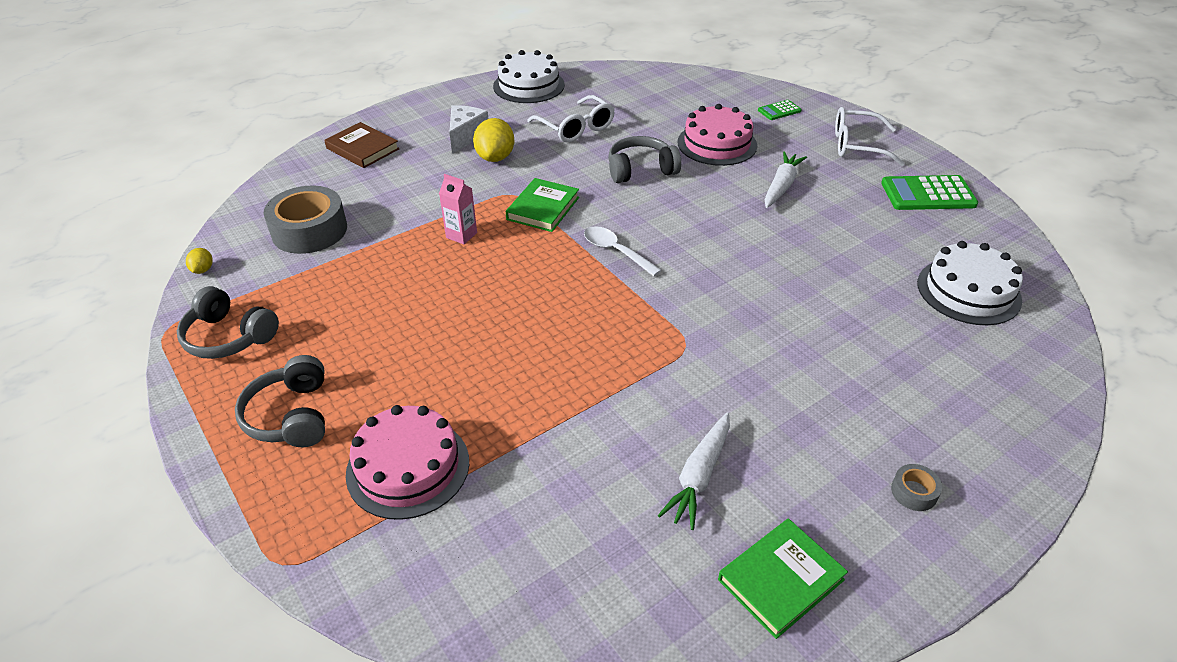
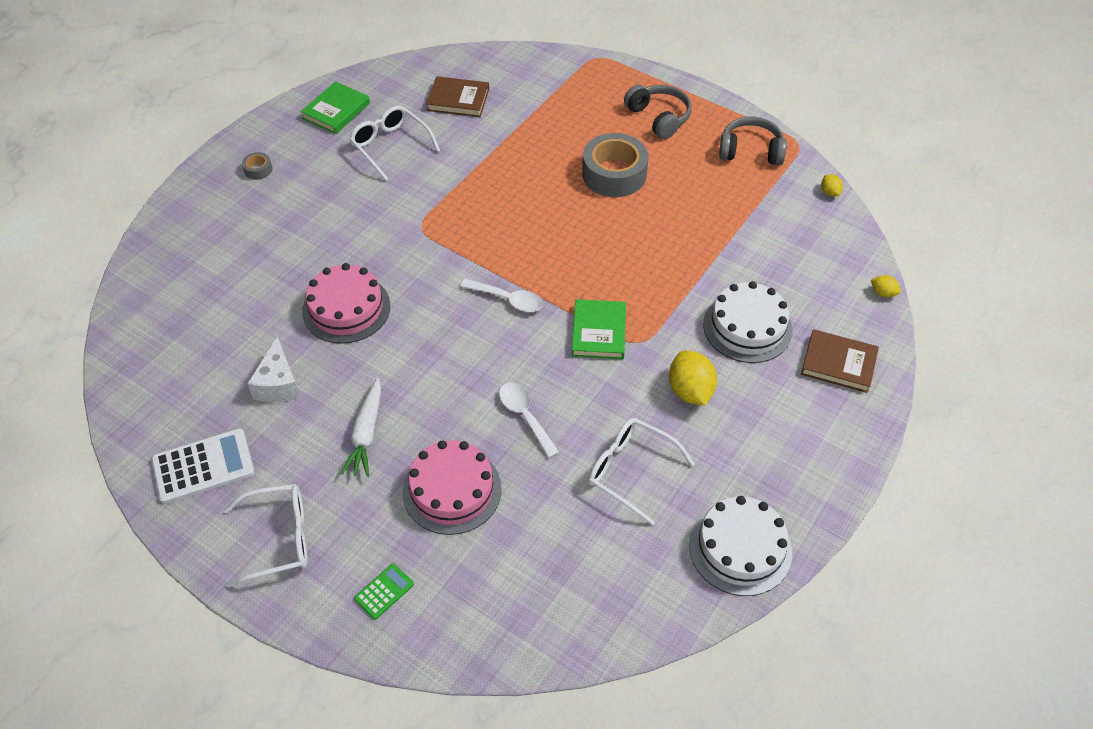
camera: 160 degrees right, 10 degrees up
grey tape [263,186,347,254] -> grey tape moved to [582,133,649,197]
pink cake [346,405,469,520] -> pink cake moved to [302,263,390,344]
pink carton [439,174,477,244] -> none
white cheese [449,105,488,154] -> white cheese moved to [247,337,300,402]
grey headphones [608,136,681,183] -> white spoon [499,383,559,458]
white carrot [658,412,730,530] -> white glasses [349,105,440,181]
green calculator [881,175,978,210] -> white calculator [151,428,255,504]
white cake [917,241,1023,325] -> white cake moved to [703,281,793,363]
none -> brown book [426,76,489,117]
none -> yellow lemon [871,275,901,297]

